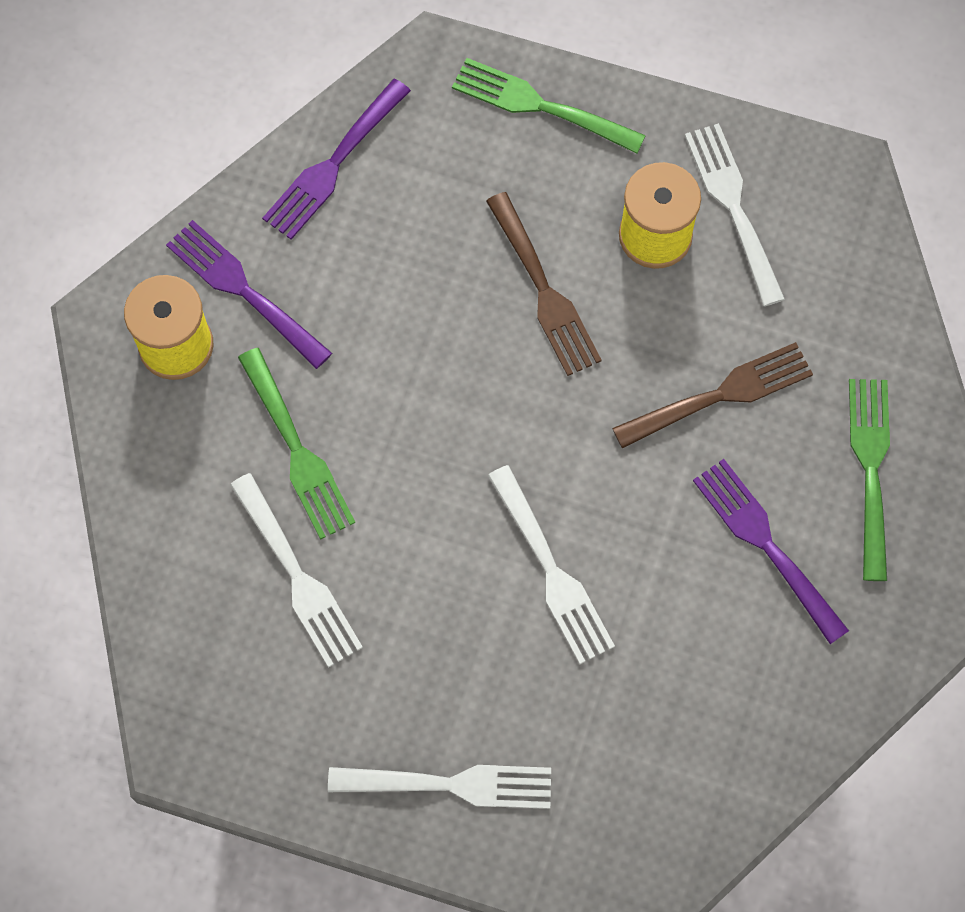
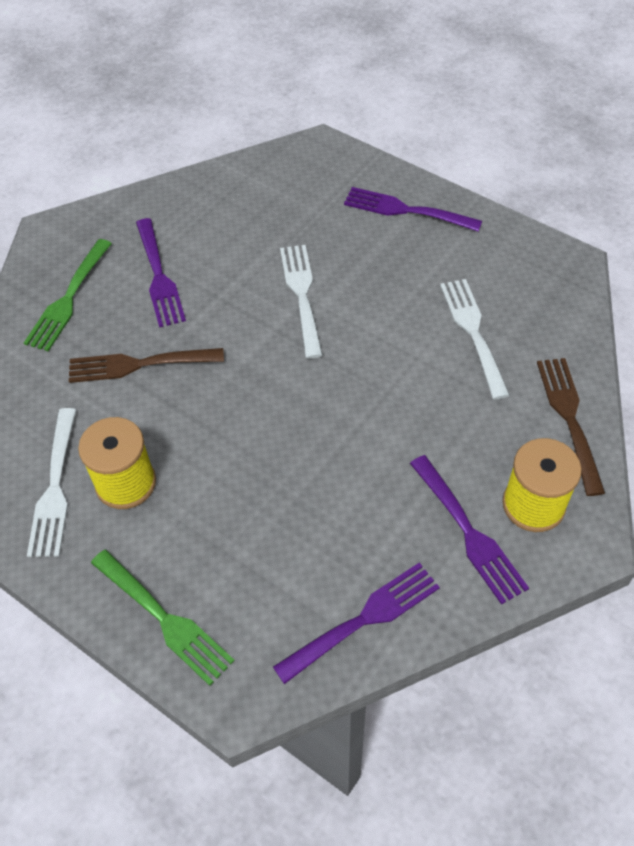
camera: 160 degrees left, 15 degrees down
green fork [238,348,355,540] -> none
white fork [328,765,551,809] -> purple fork [344,187,482,232]
brown fork [486,192,602,376] -> brown fork moved to [537,358,605,496]

